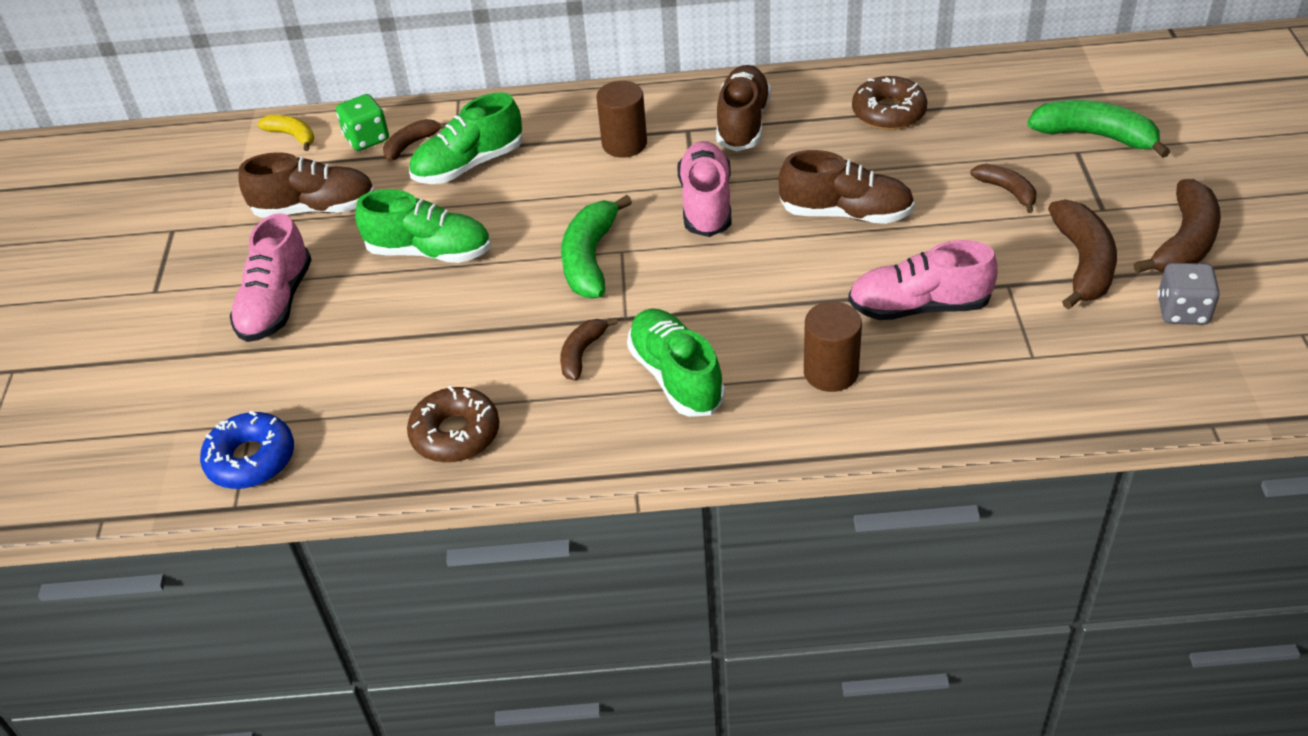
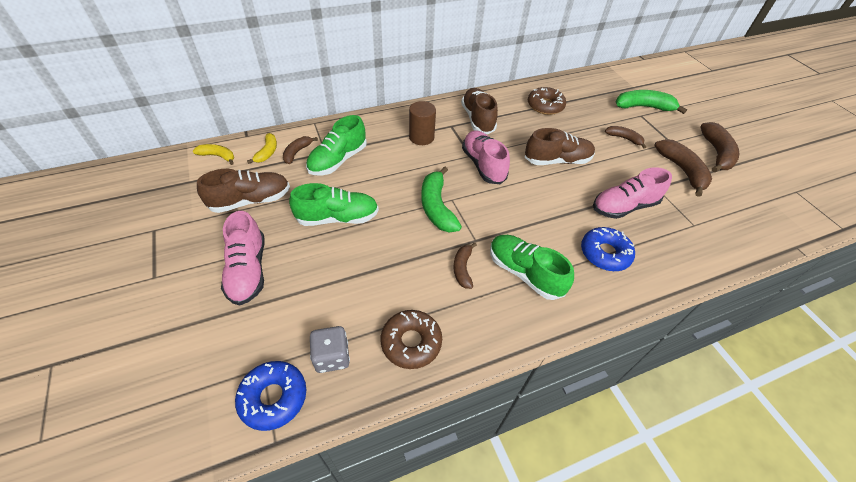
camera: 25 degrees left, 5 degrees up
green dice [336,94,389,151] -> yellow banana [247,133,277,164]
brown cylinder [804,302,862,392] -> blue donut [581,227,635,271]
grey dice [1157,263,1220,325] -> grey dice moved to [310,326,350,373]

